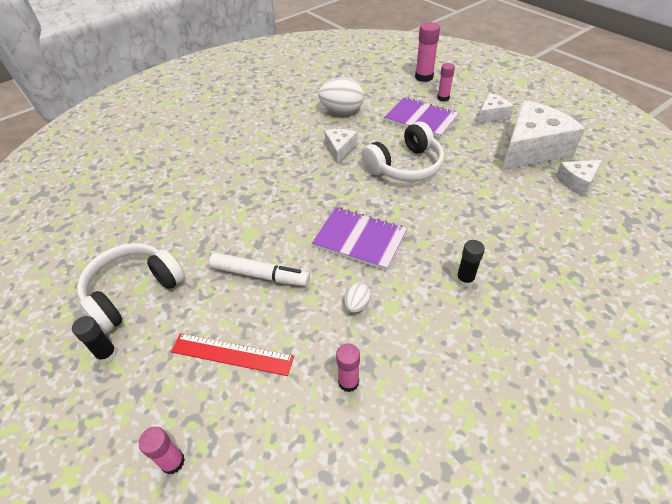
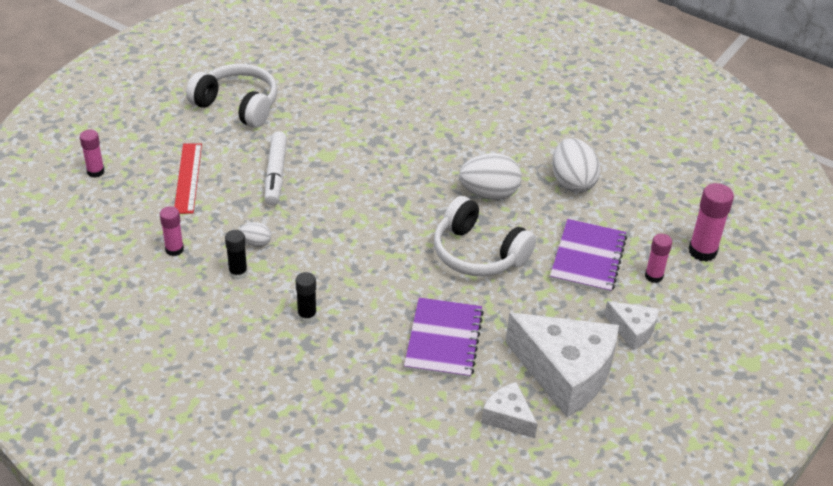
camera: 70 degrees right, 5 degrees down
black glue stick [72,316,117,363] -> black glue stick moved to [225,230,248,280]
purple notebook [312,207,407,271] -> purple notebook moved to [404,297,484,379]
white cheese [325,129,357,164] -> white egg [459,153,522,200]

